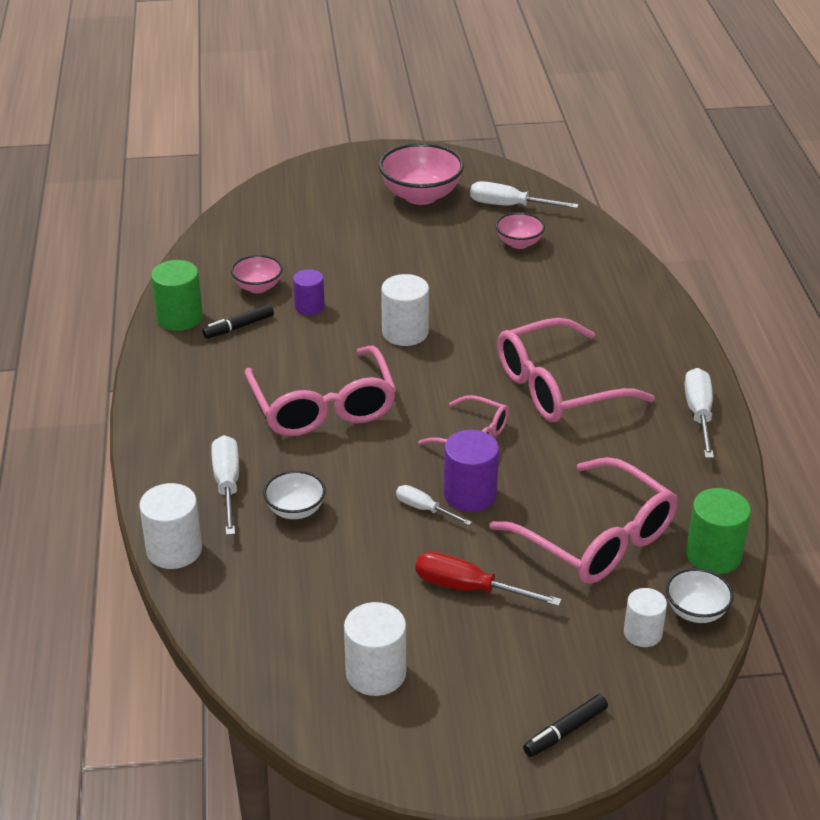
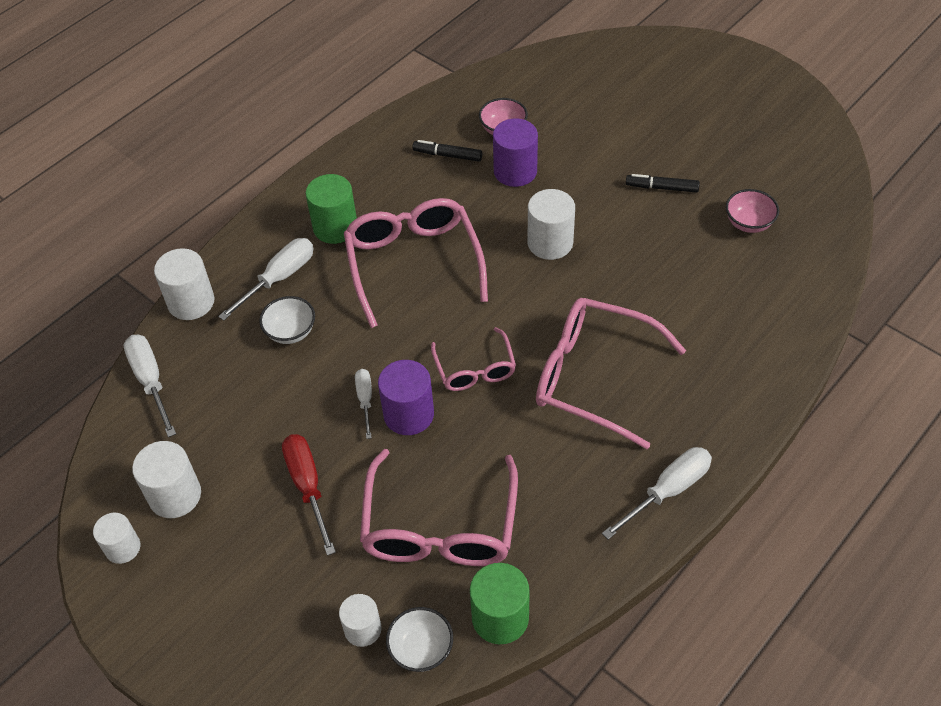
camera: 50 degrees right, 15 degrees up
green cylinder [151,260,203,331] -> green cylinder moved to [306,174,357,244]
pink glasses [244,346,396,436] -> pink glasses turned 135 degrees clockwise [344,198,488,328]
purple cylinder [293,269,325,315] -> purple cylinder [493,118,538,187], size x1.53
pink bowl [379,143,464,205] -> none
white screwdriver [470,181,579,208] -> white screwdriver moved to [124,335,176,437]
black marker [523,694,608,757] -> black marker moved to [626,174,700,193]
none -> white cylinder [93,513,140,564]

